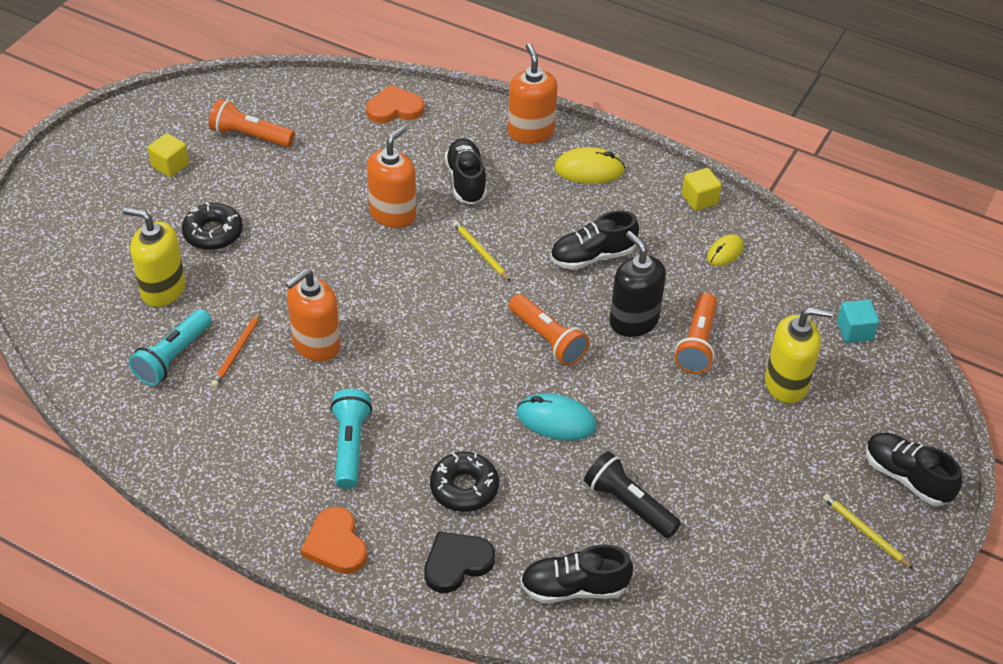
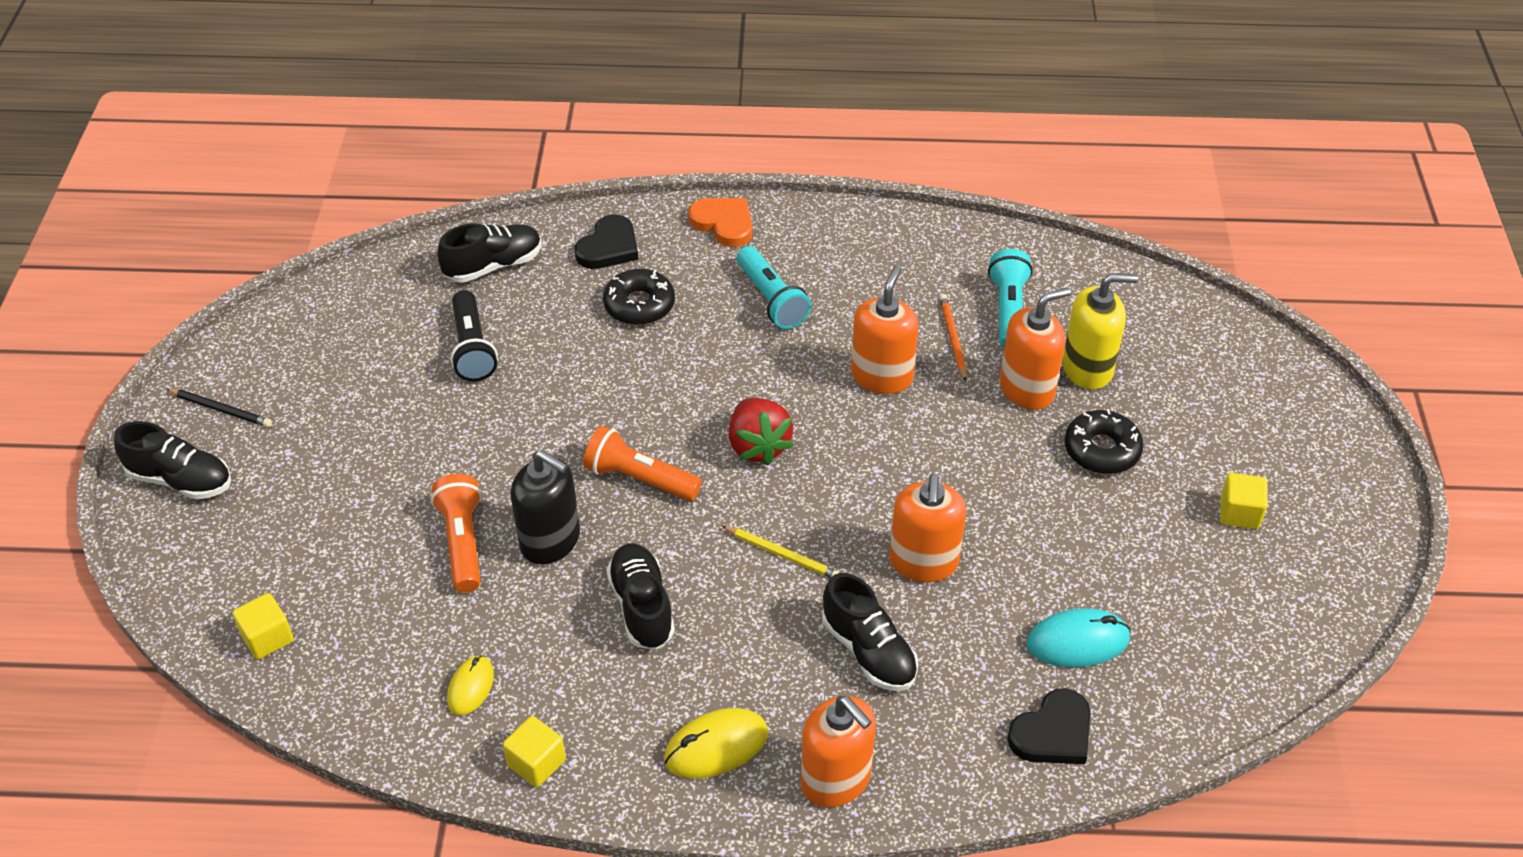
camera: 155 degrees right, 0 degrees up
orange flashlight [209,99,295,147] -> none
orange heart [366,84,424,123] -> black heart [1007,688,1091,764]
turquoise mouse [517,393,597,441] -> turquoise mouse moved to [1027,608,1131,667]
black shoe [550,211,639,270] -> black shoe turned 60 degrees counterclockwise [606,543,675,650]
black flashlight [584,451,681,538] -> black flashlight turned 60 degrees clockwise [451,290,498,381]
yellow soap dispenser [765,307,833,403] -> none
yellow pencil [823,494,913,569] -> black pencil [166,389,272,427]
turquoise cube [837,300,879,343] -> yellow cube [232,593,294,660]
none -> red strawberry [729,398,794,466]
none -> orange soap dispenser [1000,287,1071,410]

